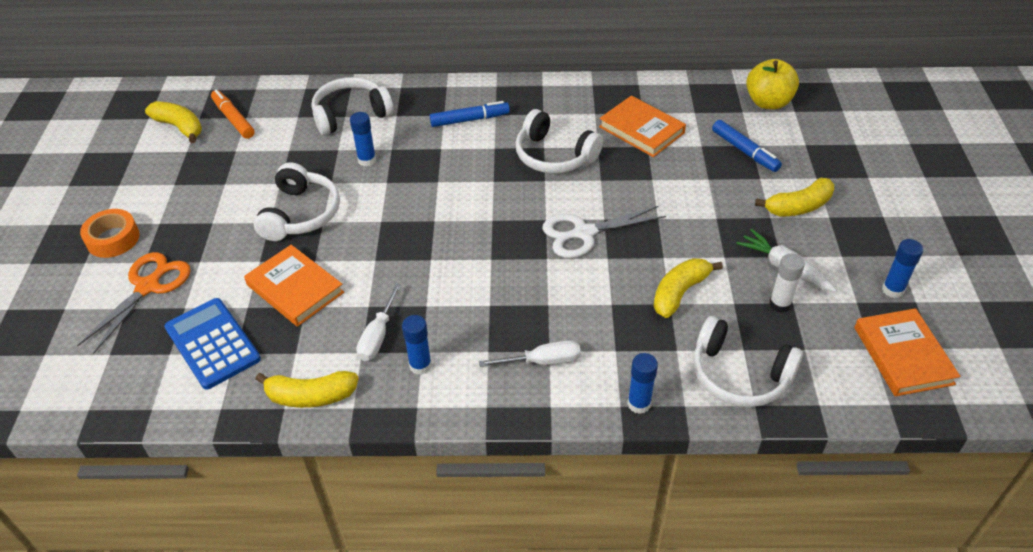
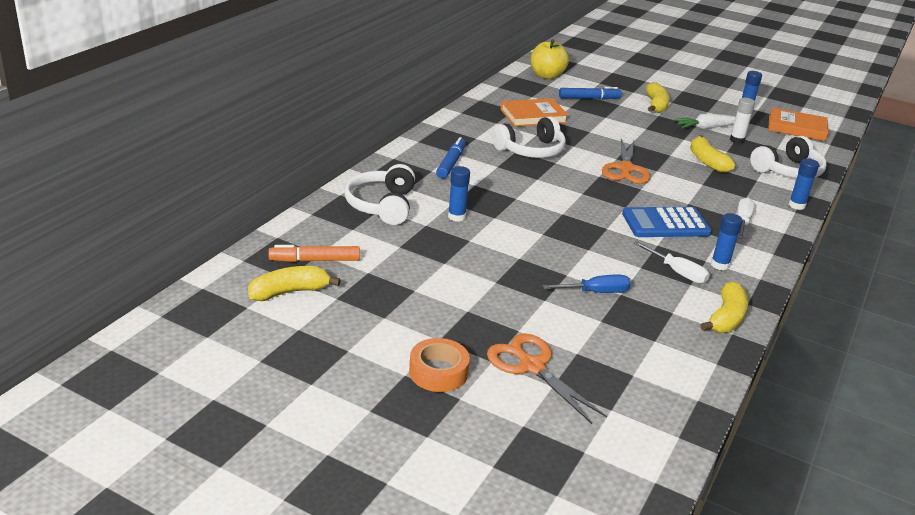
camera: 65 degrees left, 15 degrees down
blue calculator [165,298,261,390] -> blue calculator moved to [622,207,712,237]
orange book [244,245,344,327] -> blue screwdriver [543,275,631,293]
white headphones [254,162,340,241] -> none
white scissors [542,206,666,258] -> orange scissors [602,139,651,184]

